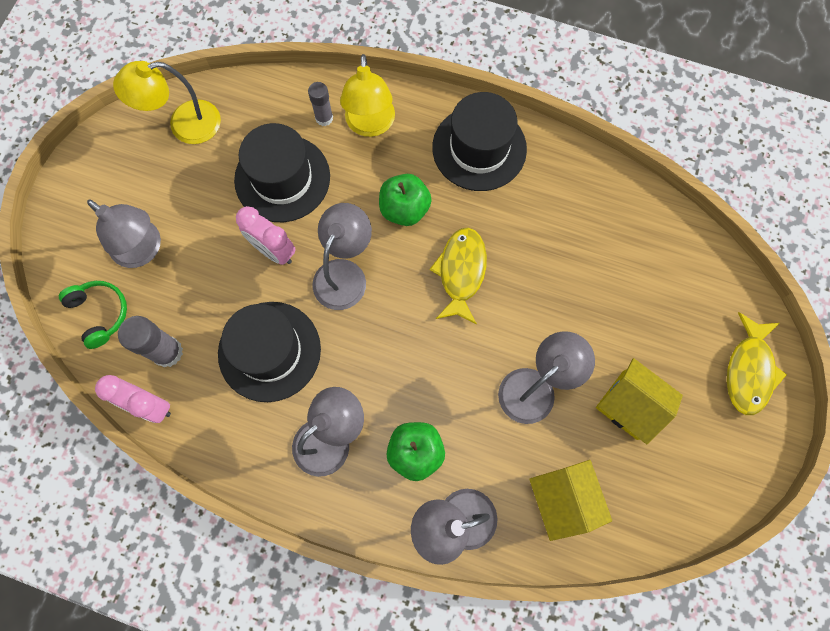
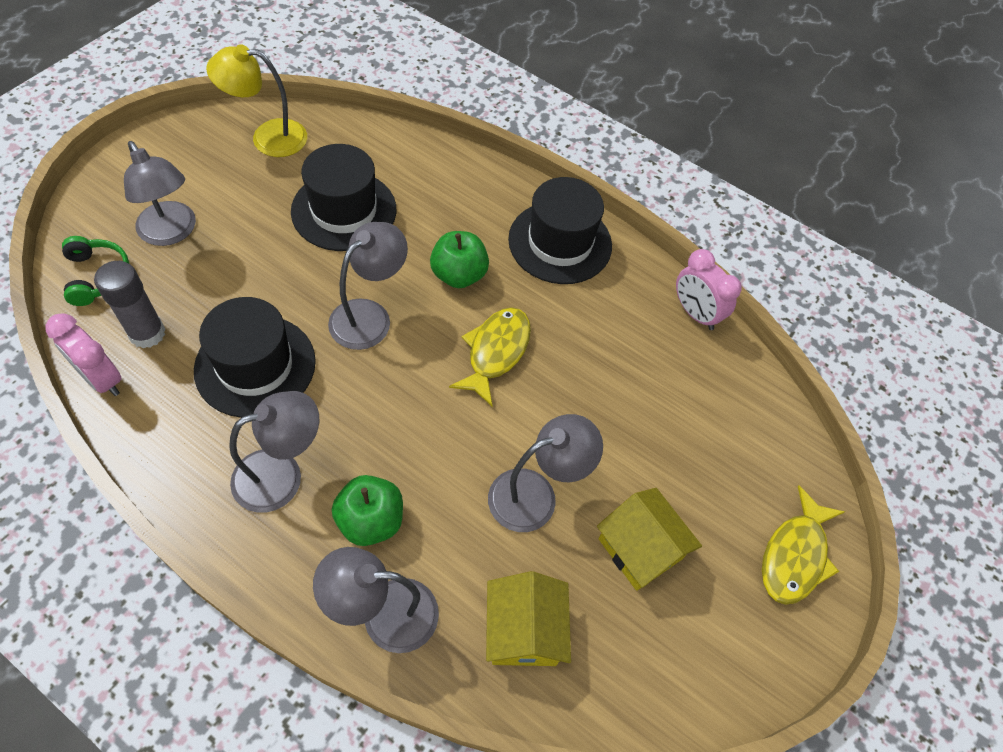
camera: 10 degrees right, 15 degrees down
pink clock [236,206,296,265] -> pink clock moved to [676,249,742,330]
grey glue stick [308,82,333,126] -> none
yellow lamp [340,54,395,137] -> none

